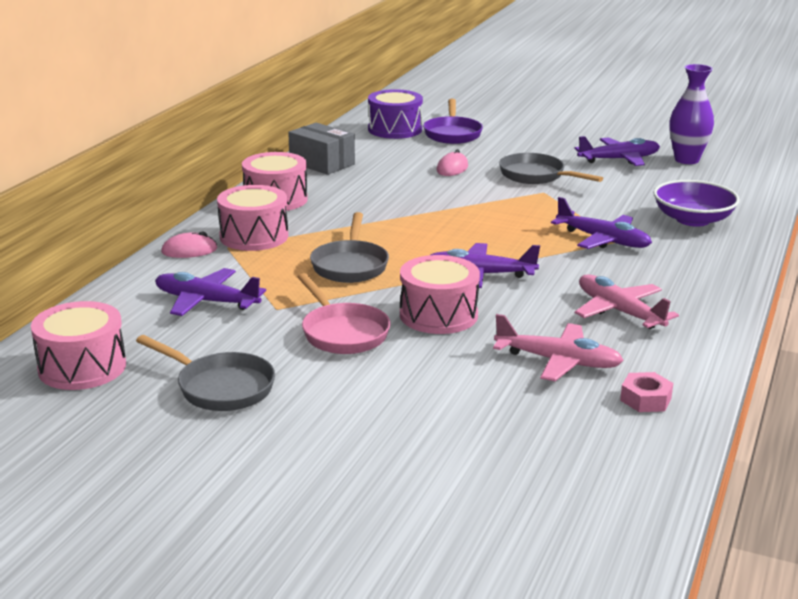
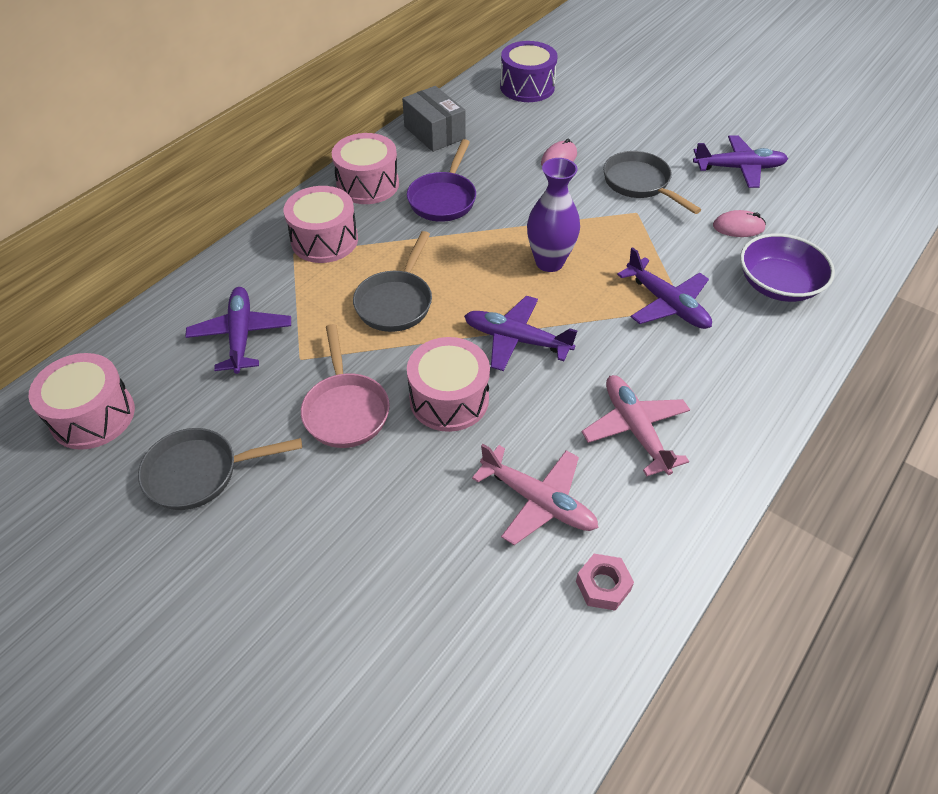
camera: 15 degrees right, 25 degrees up
grey pan [136,335,275,411] -> grey pan turned 120 degrees clockwise [138,428,302,510]
purple plane [155,268,266,316] -> purple plane turned 45 degrees clockwise [185,287,291,374]
pink mouse [161,232,217,258] -> pink mouse moved to [713,210,766,237]
purple pan [423,99,483,144] -> purple pan moved to [407,139,476,222]
purple vase [669,64,714,164] -> purple vase moved to [527,158,580,272]

